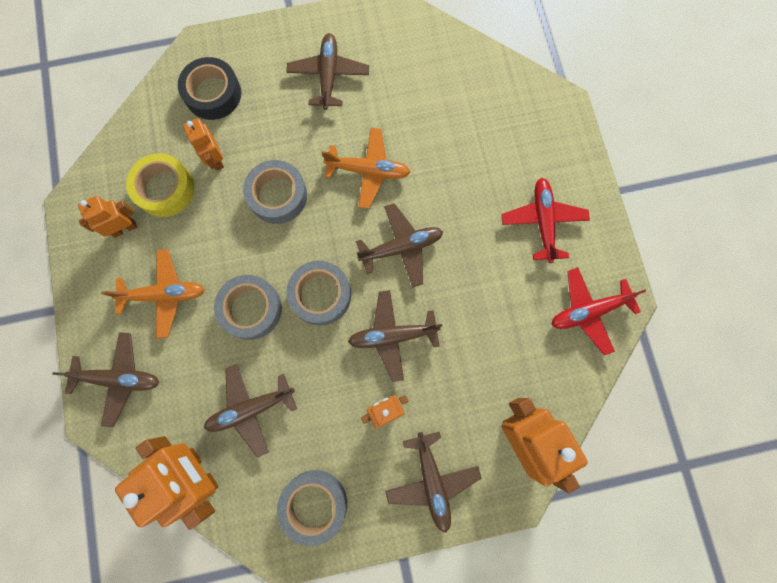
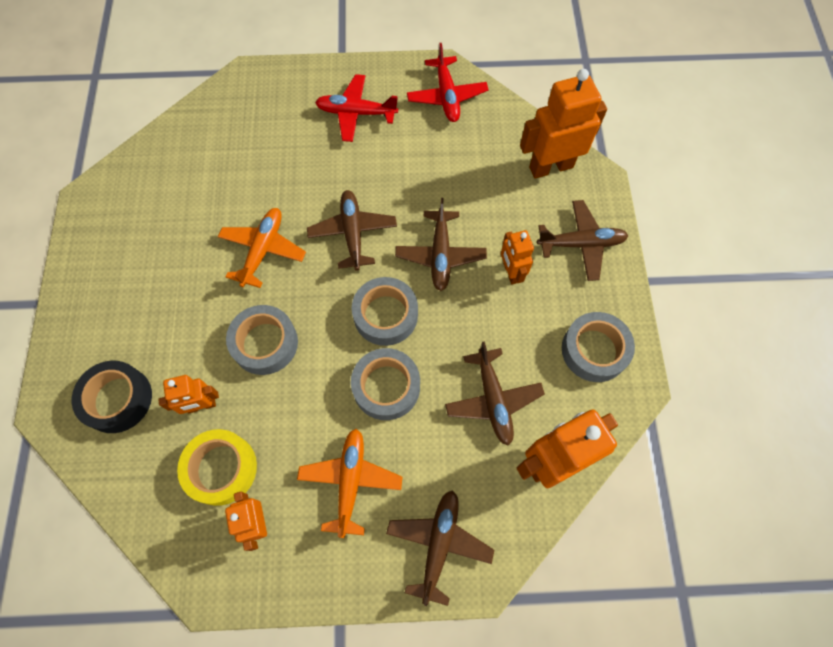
camera: 80 degrees left, 10 degrees down
brown plane [286,33,369,110] -> none

